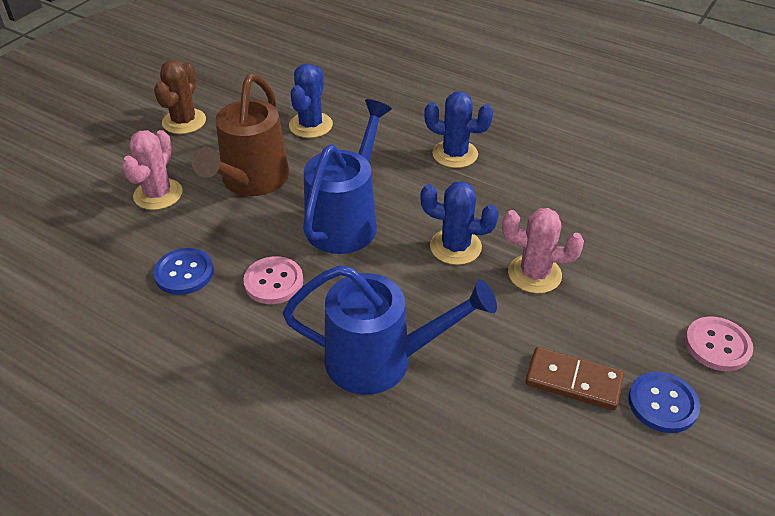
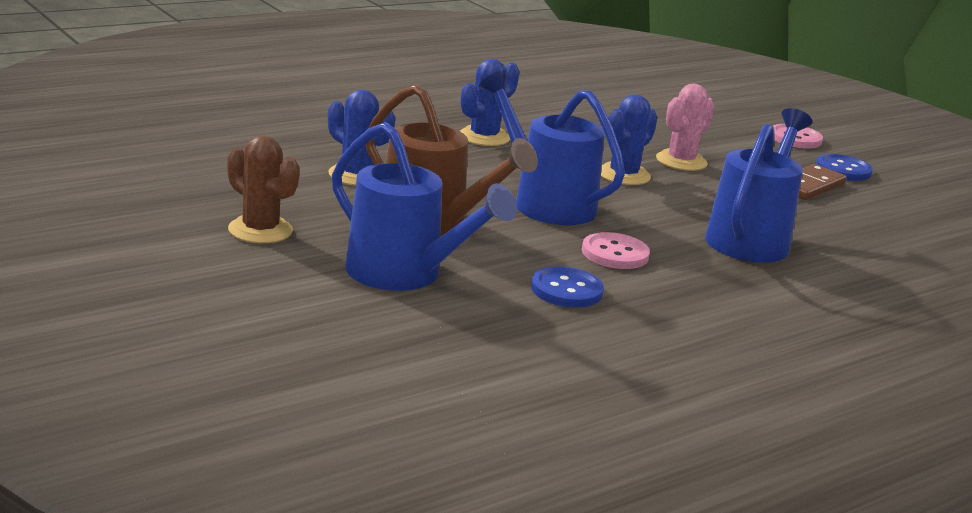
camera: 70 degrees left, 20 degrees down
pink cactus [121,130,183,210] -> blue watering can [332,122,517,291]

